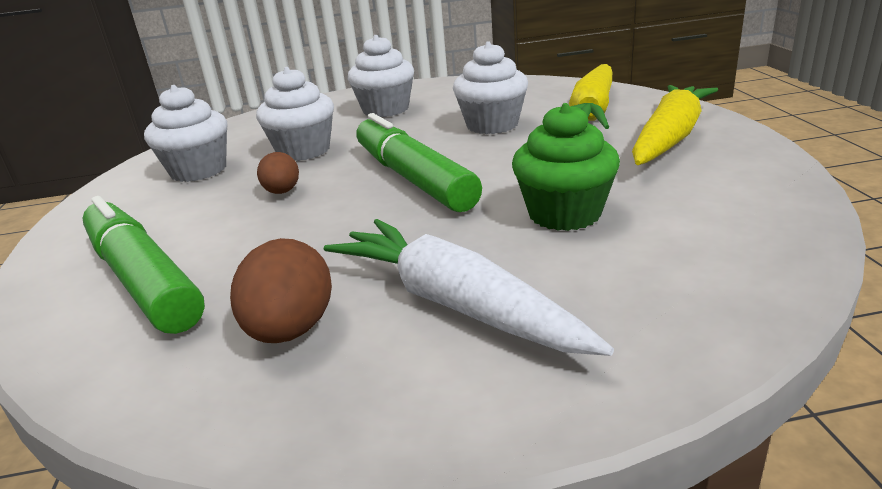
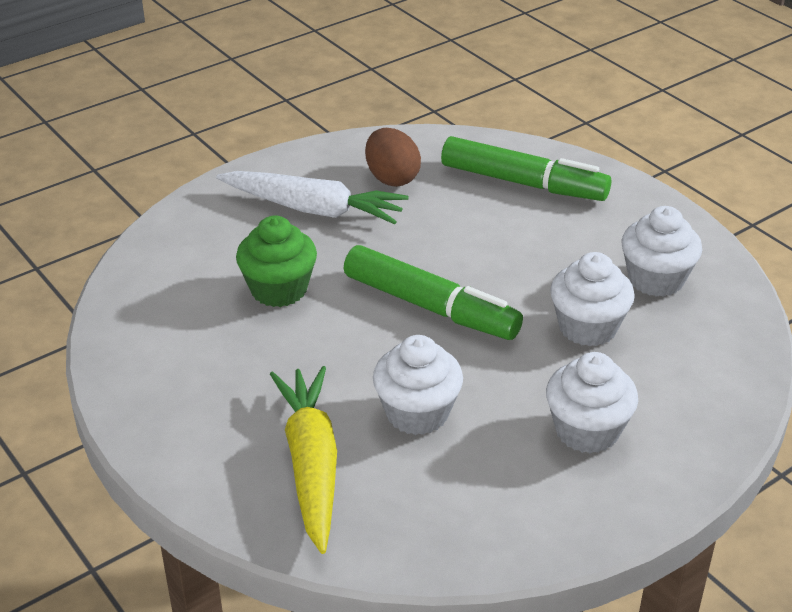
camera: 150 degrees right, 10 degrees up
brown egg [257,152,299,194] -> none
yellow carrot [632,85,718,165] -> none

